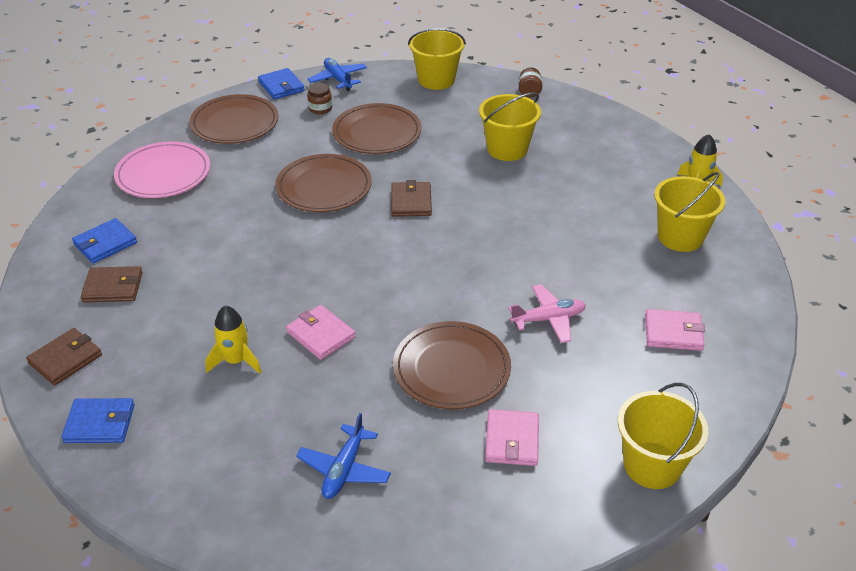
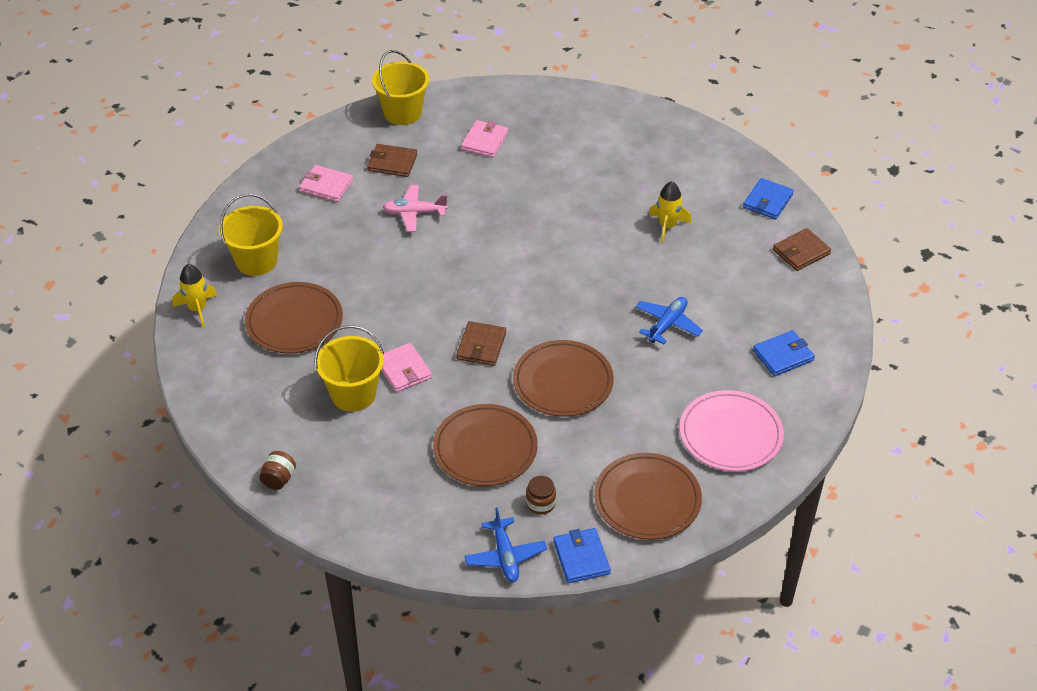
camera: 165 degrees left, 5 degrees up
blue wallet [62,398,135,443] -> blue wallet turned 75 degrees counterclockwise [743,178,794,220]
brown wallet [81,266,142,302] -> brown wallet moved to [367,144,417,177]
pink wallet [286,305,356,360] -> pink wallet moved to [381,343,432,392]
blue plane [296,413,391,499] -> blue plane moved to [636,297,703,344]
brown plate [393,321,511,409] -> brown plate moved to [245,282,343,353]
yellow bucket [408,28,466,90] -> none

